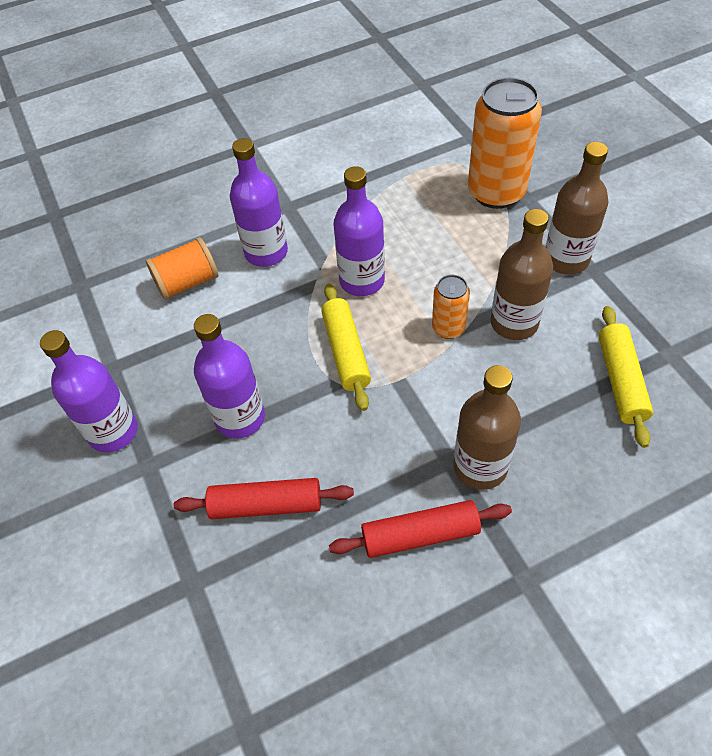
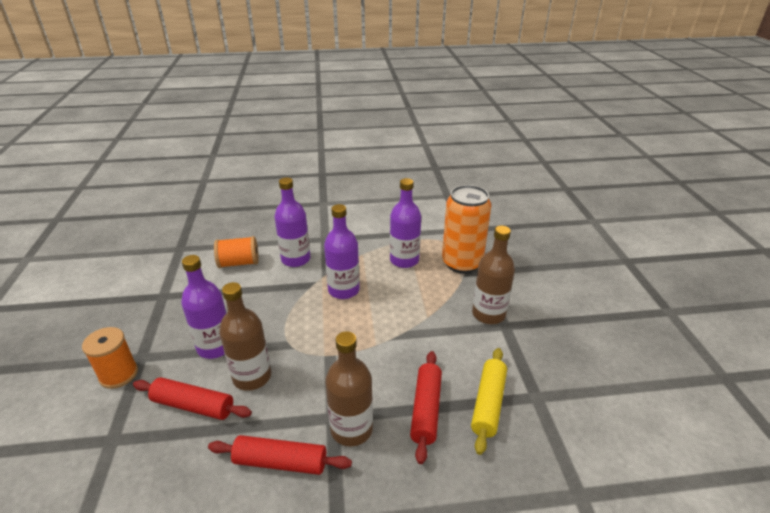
camera: 15 degrees right, 20 degrees down
purple bottle [40,330,138,453] -> purple bottle moved to [390,178,421,268]
yellow rolling pin [321,283,371,411] -> none
orange can [432,275,470,339] -> none
brown bottle [491,209,553,340] -> brown bottle moved to [219,282,271,391]
none -> orange spool [82,327,138,389]
none -> red rolling pin [410,351,442,464]

